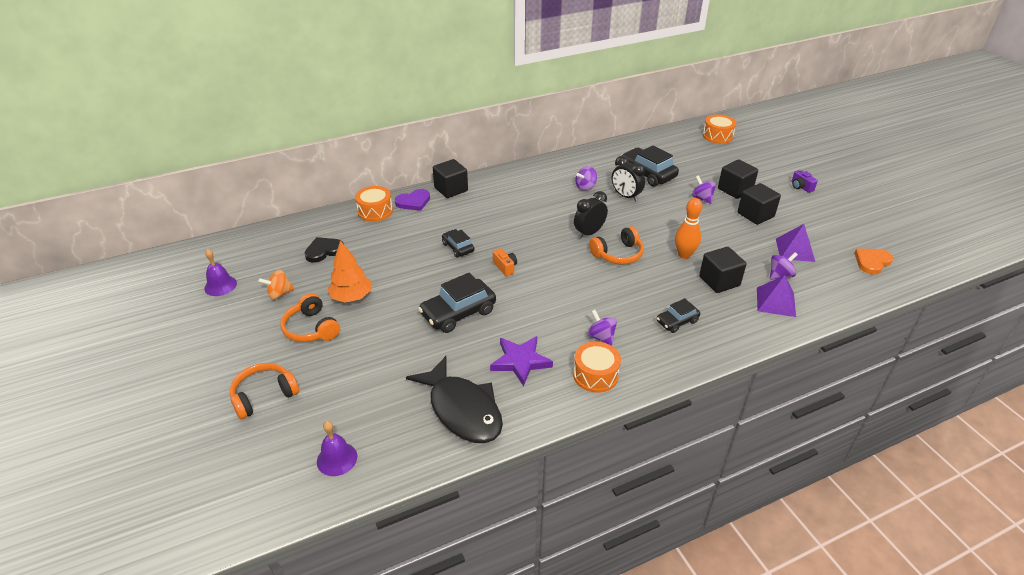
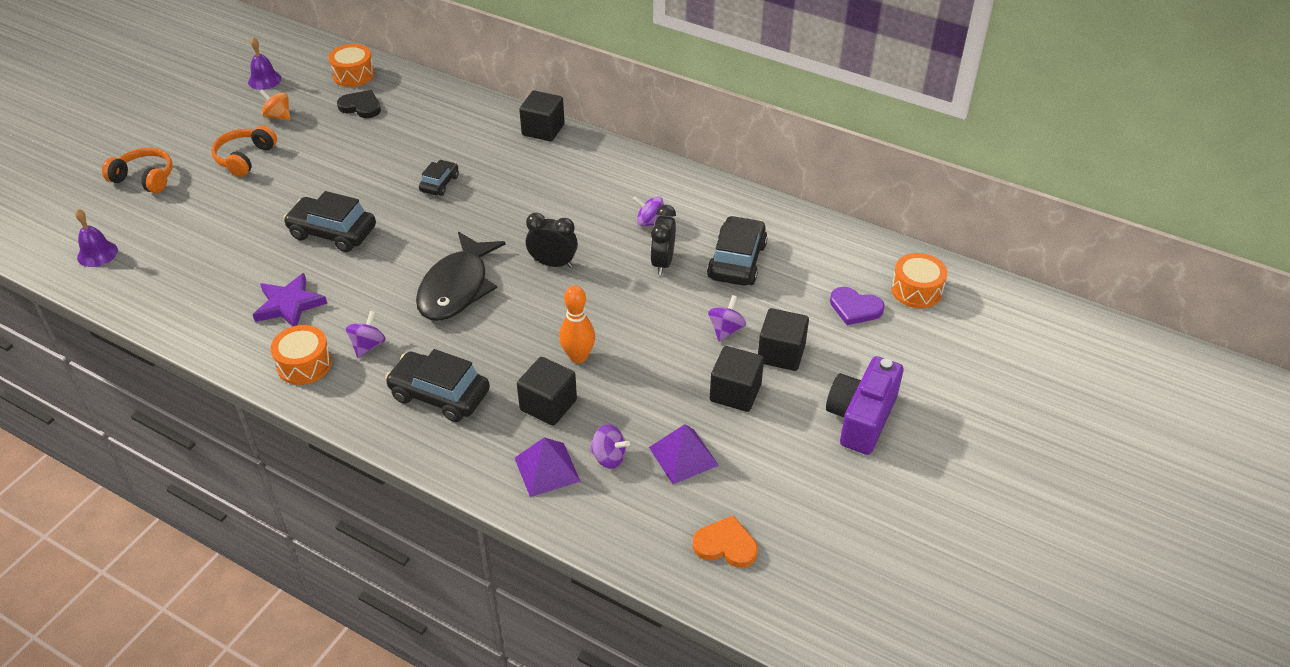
camera: 55 degrees right, 5 degrees up
orange tree [327,240,371,303] -> none
orange drum [355,186,393,222] -> orange drum moved to [329,44,375,87]
purple heart [395,189,430,211] -> purple heart moved to [830,287,885,325]
black fish [406,356,503,443] -> black fish moved to [416,232,506,321]
orange camera [493,248,517,276] -> none
orange headphones [589,226,644,265] -> none
black car [657,298,700,333] -> black car [385,349,490,422], size x1.73
purple camera [792,169,818,193] -> purple camera [826,356,903,455], size x2.21

